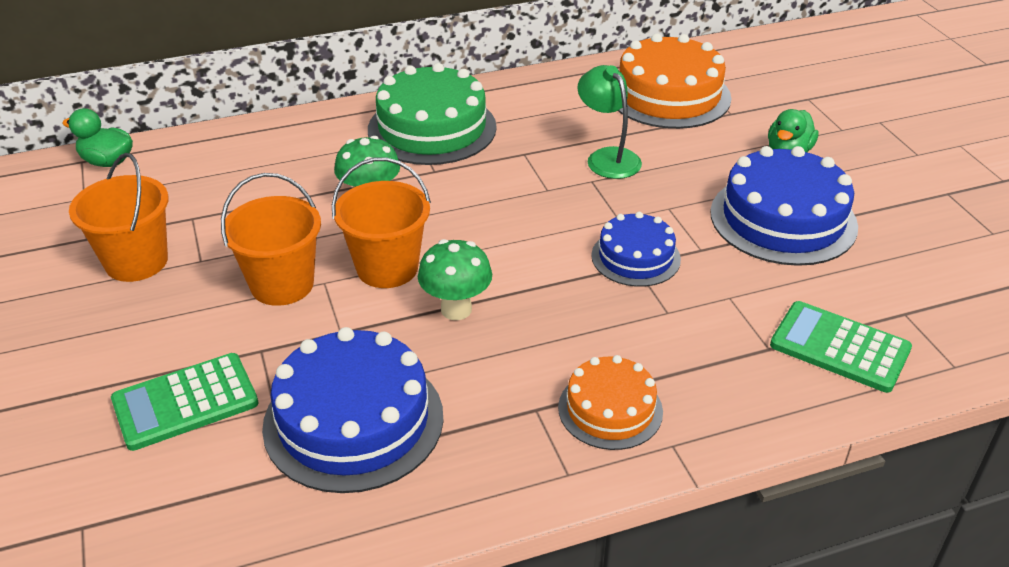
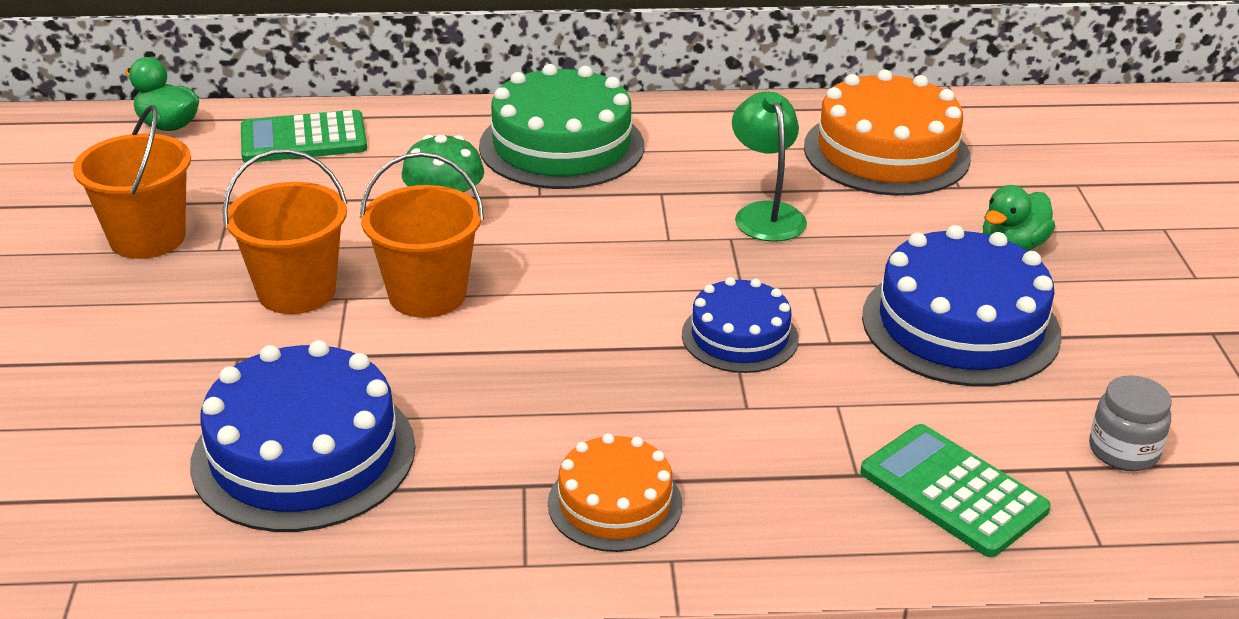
camera: 15 degrees right, 5 degrees down
green calculator [111,353,258,451] -> green calculator moved to [241,110,367,162]
green mushroom [418,239,492,320] -> none
none -> grey jar [1089,375,1172,471]

